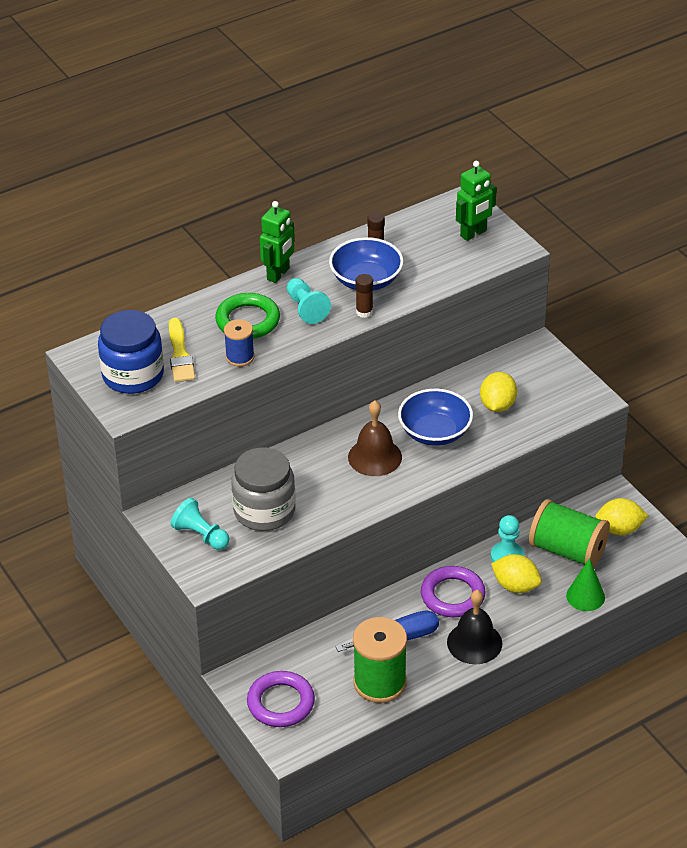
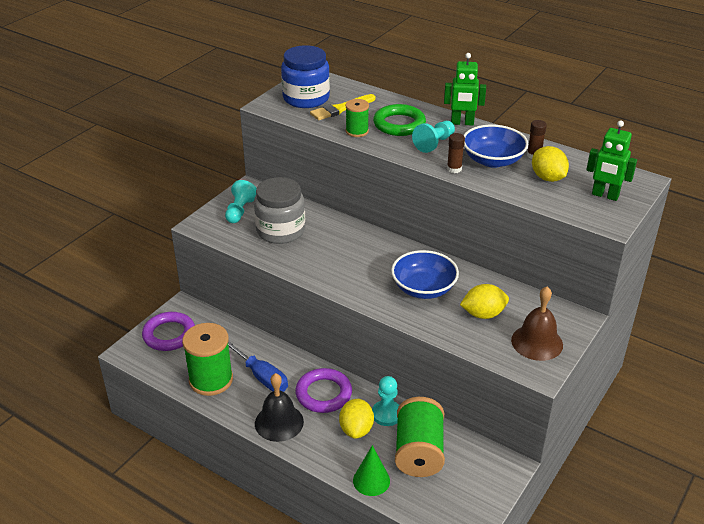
camera: 65 degrees right, 5 degrees down
blue spool [224,319,255,366] -> green spool [345,99,369,137]
brown bell [348,401,402,476] -> brown bell moved to [511,287,563,361]
yellow lemon [595,498,649,535] -> yellow lemon moved to [532,146,569,182]

